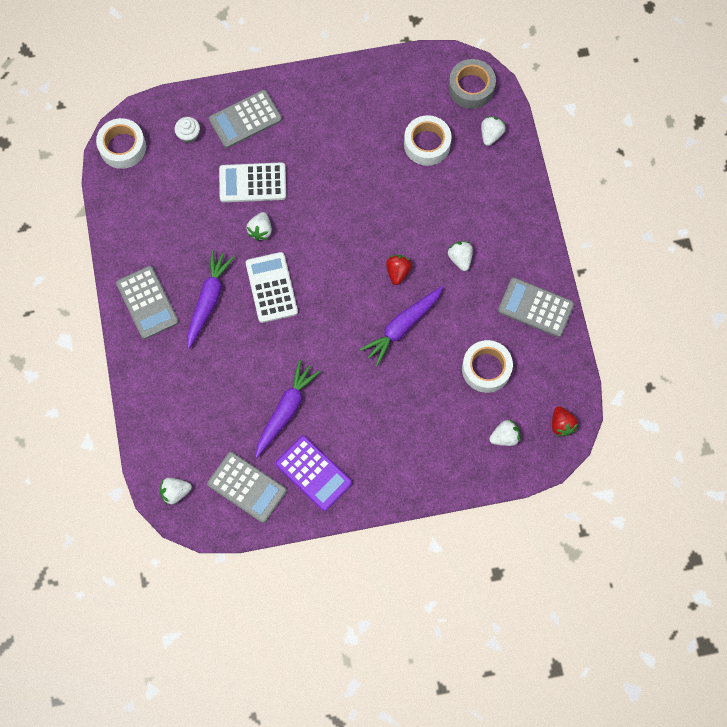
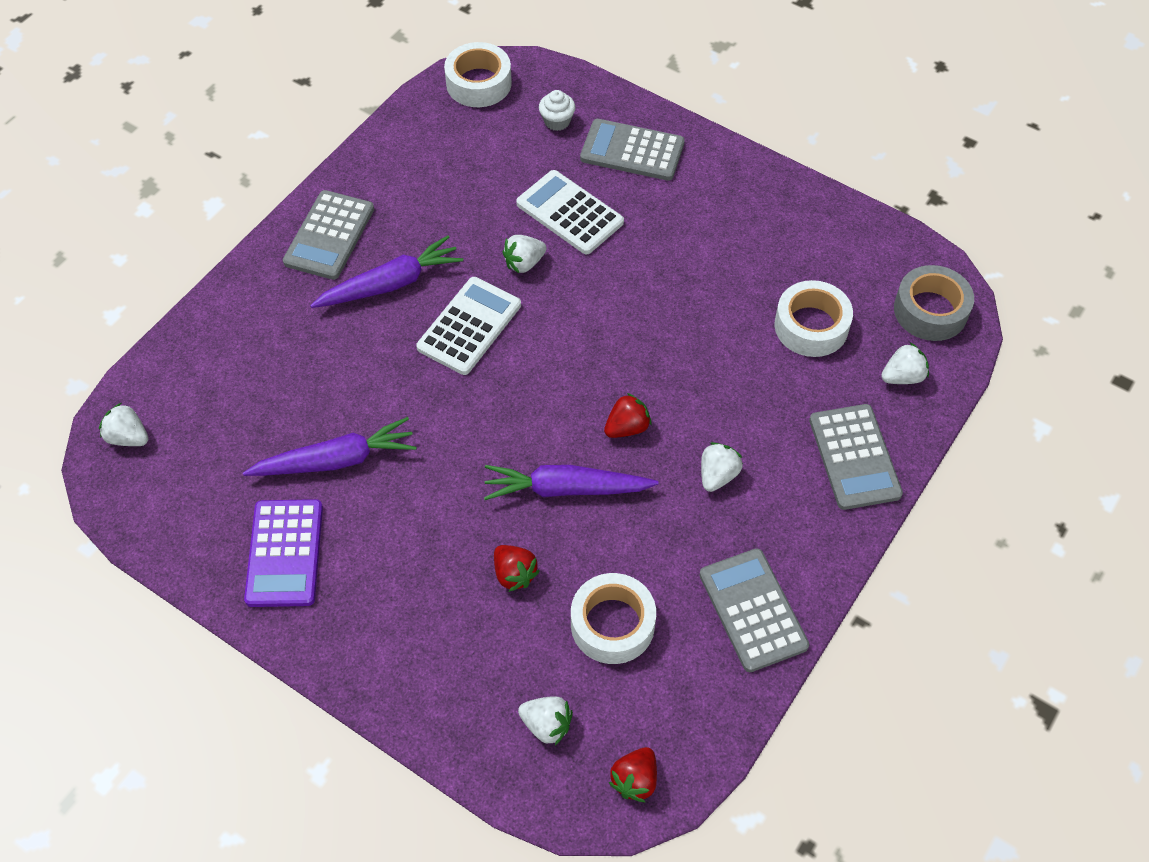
camera: 45 degrees right, 15 degrees down
grey calculator [207,452,287,523] -> grey calculator moved to [809,404,903,510]
none -> red strawberry [494,545,540,592]

